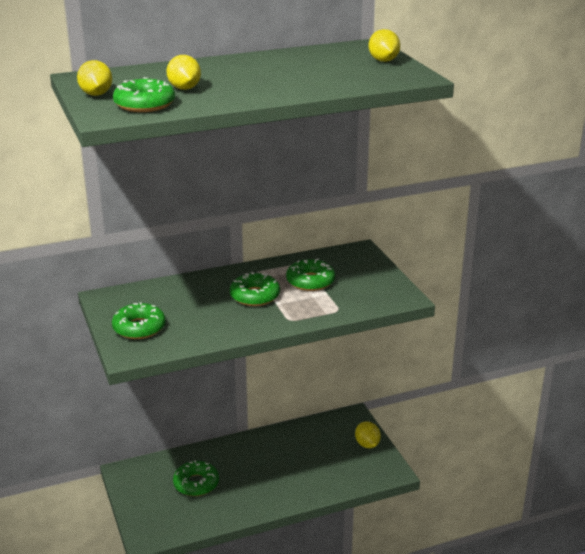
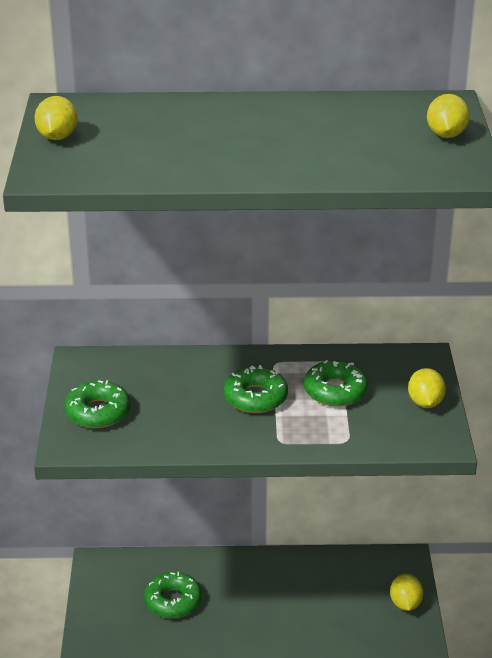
camera: 20 degrees right, 5 degrees up
green donut [113,77,175,112] -> none
yellow lemon [166,55,201,90] -> yellow lemon moved to [408,368,446,408]

